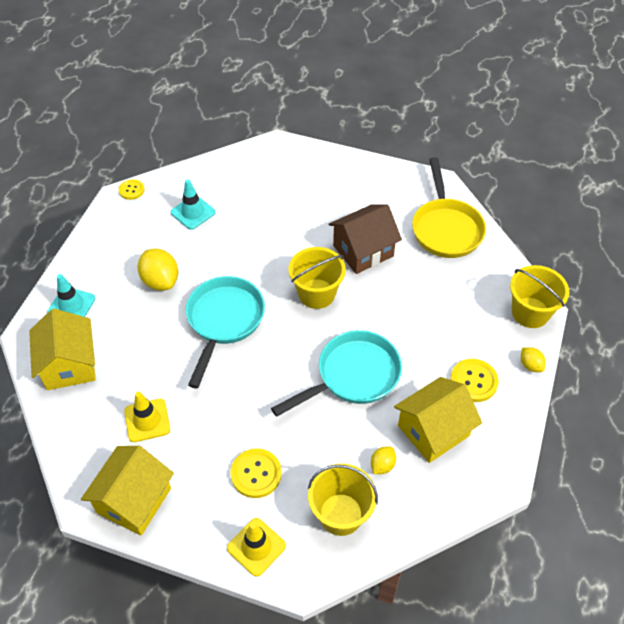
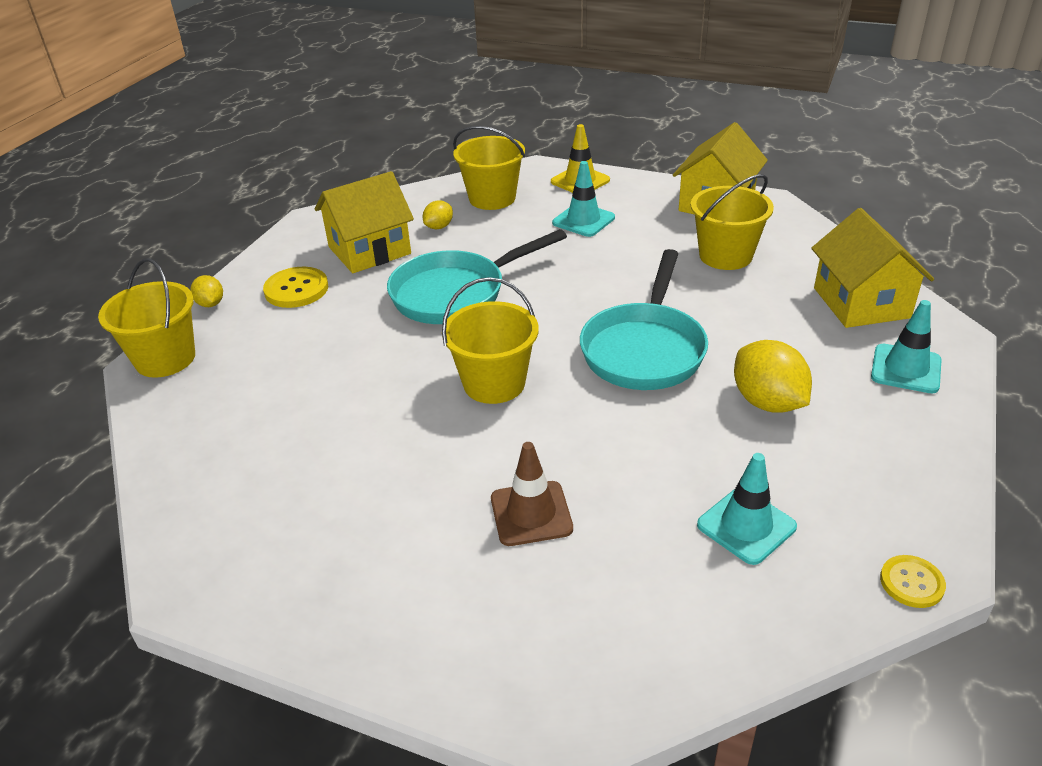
camera: 175 degrees left, 15 degrees down
yellow traffic cone [124,392,170,442] -> yellow bucket [691,174,774,270]
yellow button [231,448,282,498] -> turquoise traffic cone [552,161,615,237]
brown house [329,204,402,274] -> none
yellow pan [412,157,486,258] -> none
none -> brown traffic cone [491,442,573,546]

